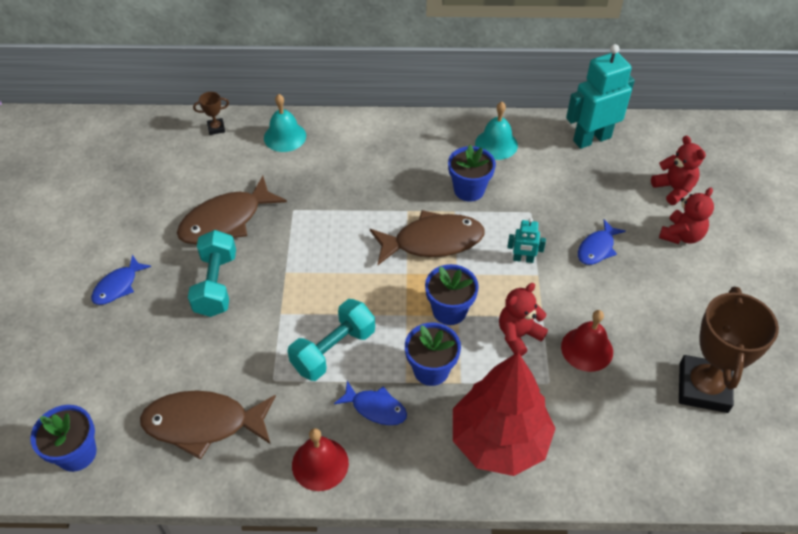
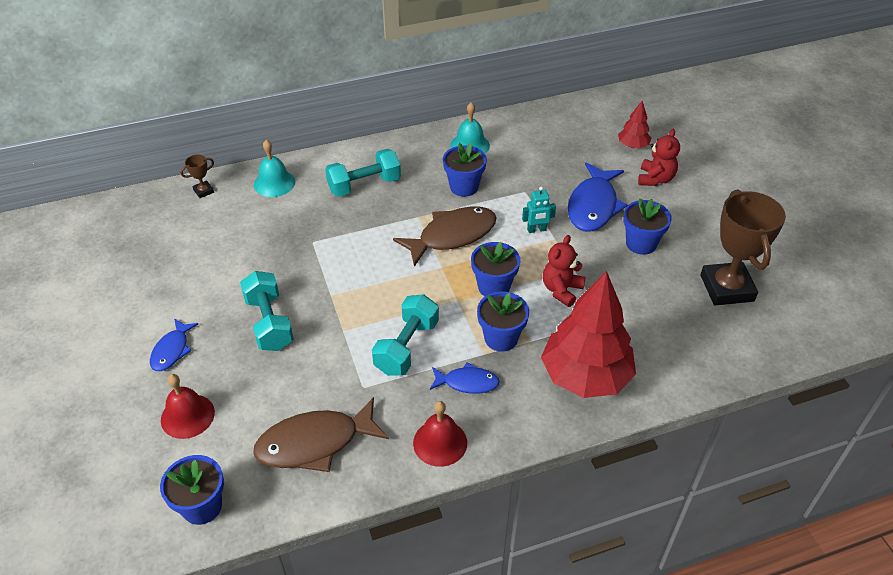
camera: 20 degrees left, 5 degrees down
brown fish [177,176,287,244] -> none
red bell [561,310,613,372] -> red bell moved to [161,374,215,439]
turquoise robot [566,44,635,149] -> none
blue fish [578,219,626,265] -> blue fish [568,162,627,232], size x1.79
red teddy bear [651,135,706,205] -> red tree [618,101,651,148]
none -> turquoise dumbbell [325,149,401,197]
none -> blue flower pot [623,198,672,255]

